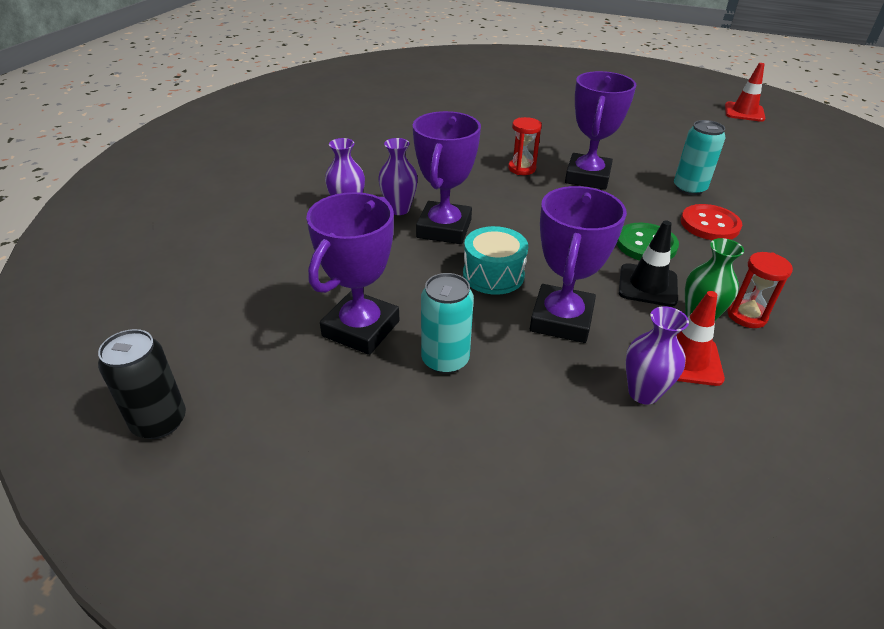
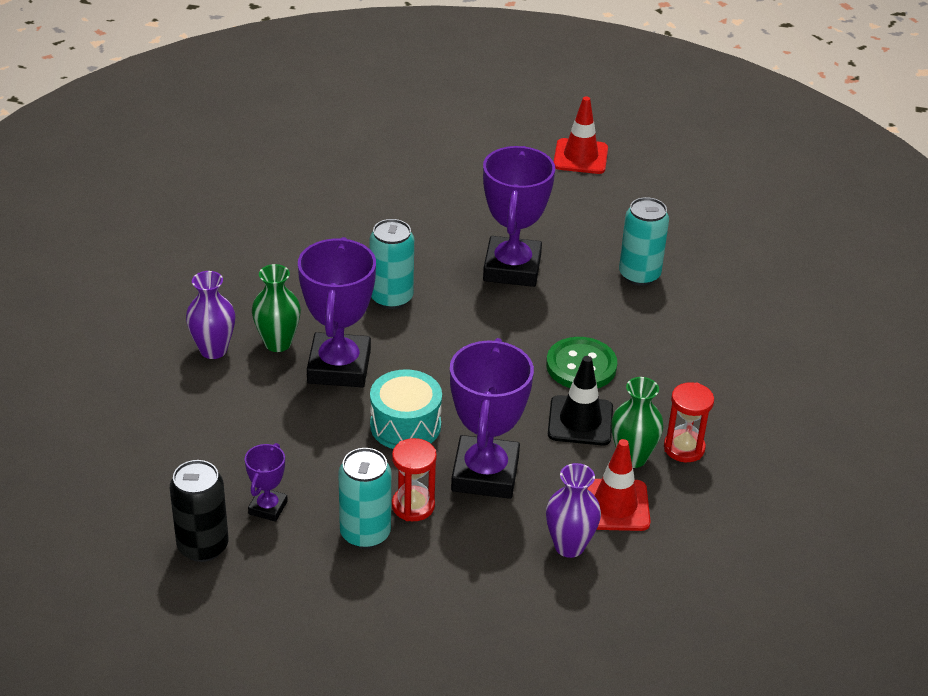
camera: 10 degrees left, 0 degrees up
black can [98,329,186,439] -> black can moved to [170,460,228,562]
purple trophy [306,192,399,355] -> purple trophy [245,443,288,522], size x0.48
purple vase [378,138,418,215] -> green vase [252,264,301,352]
red hourglass [508,117,542,175] -> red hourglass moved to [392,438,437,521]
red button [681,204,742,240] -> none
red traffic cone [725,63,765,122] -> red traffic cone moved to [554,96,608,174]
none -> turquoise can [370,219,414,309]

